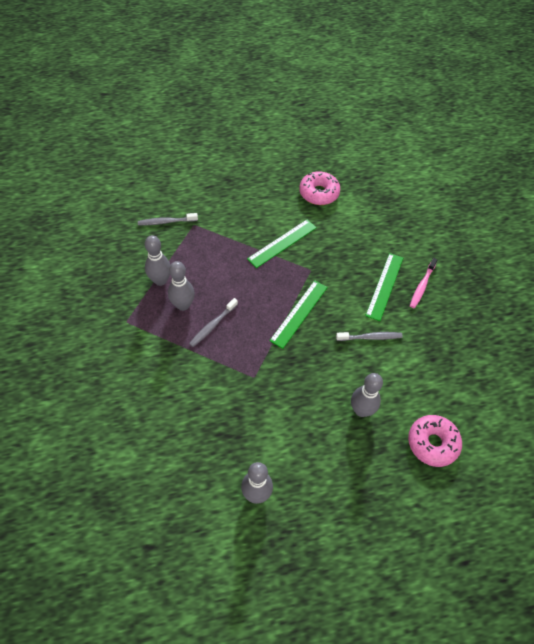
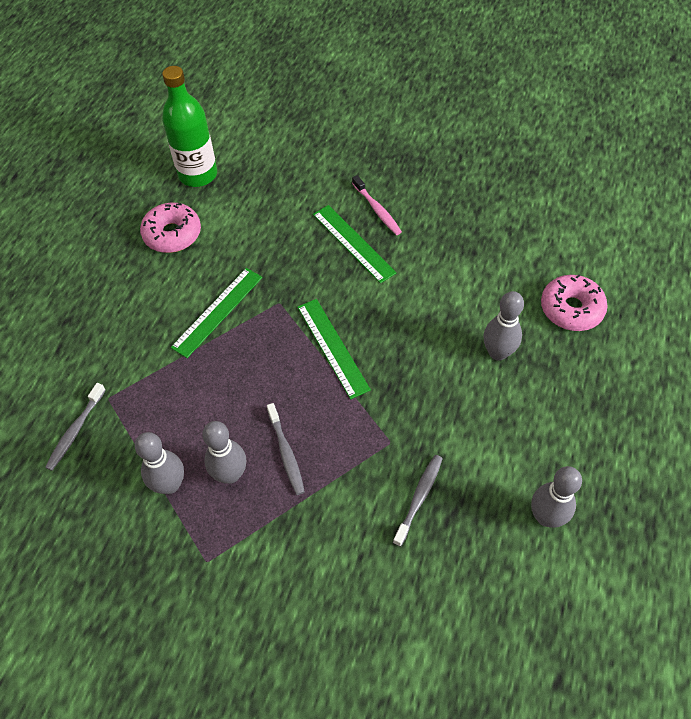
camera: 55 degrees left, 0 degrees up
green ruler [247,219,317,268] -> green ruler turned 45 degrees clockwise [171,268,262,358]
grey toothbrush [336,332,403,341] -> grey toothbrush moved to [393,455,443,547]
none -> green bottle [162,66,217,187]

